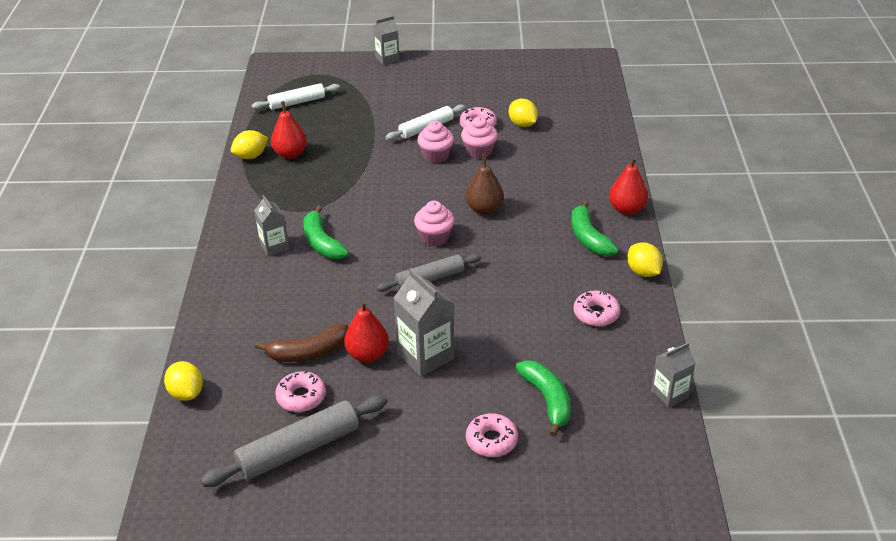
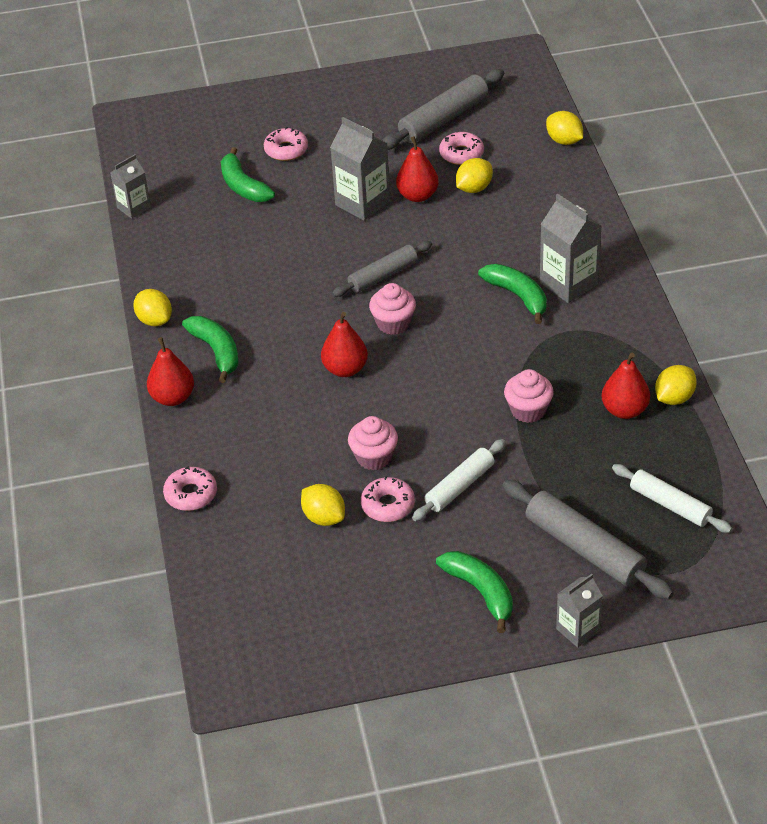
camera: 170 degrees right, 5 degrees up
white rolling pin [252,83,340,110] -> white rolling pin turned 75 degrees clockwise [612,464,732,533]
grey carton [254,195,289,256] -> grey carton [540,194,601,303], size x1.60
brown banana [255,324,348,362] -> yellow lemon [456,158,493,193]
pink cupcake [417,121,454,163] -> pink cupcake moved to [504,369,554,423]
brown pear [466,154,504,215] -> red pear [321,312,368,377]
pink donut [574,291,620,326] -> pink donut moved to [163,466,217,511]
none -> green banana [436,551,513,633]
none -> grey rolling pin [502,480,674,599]

